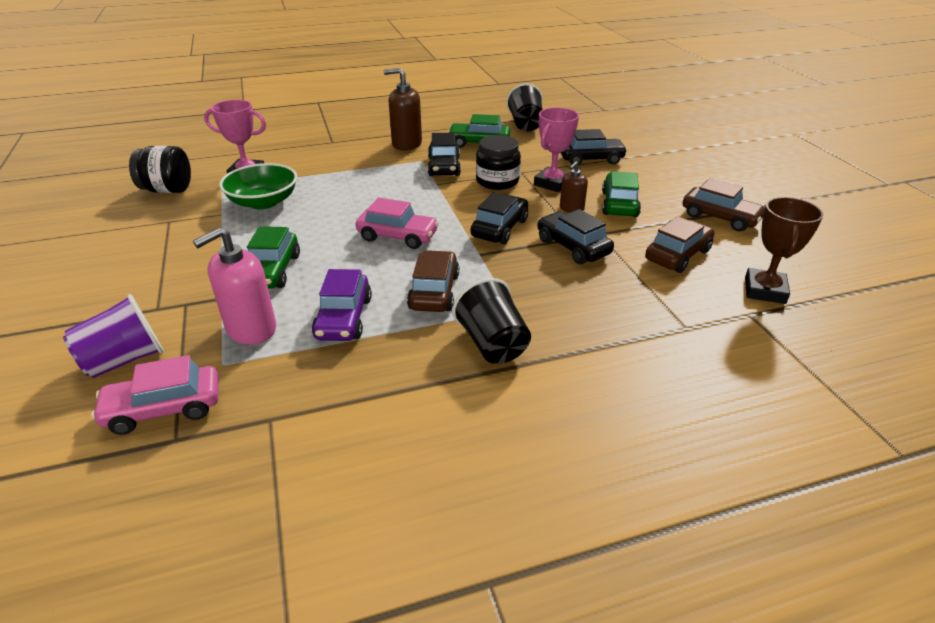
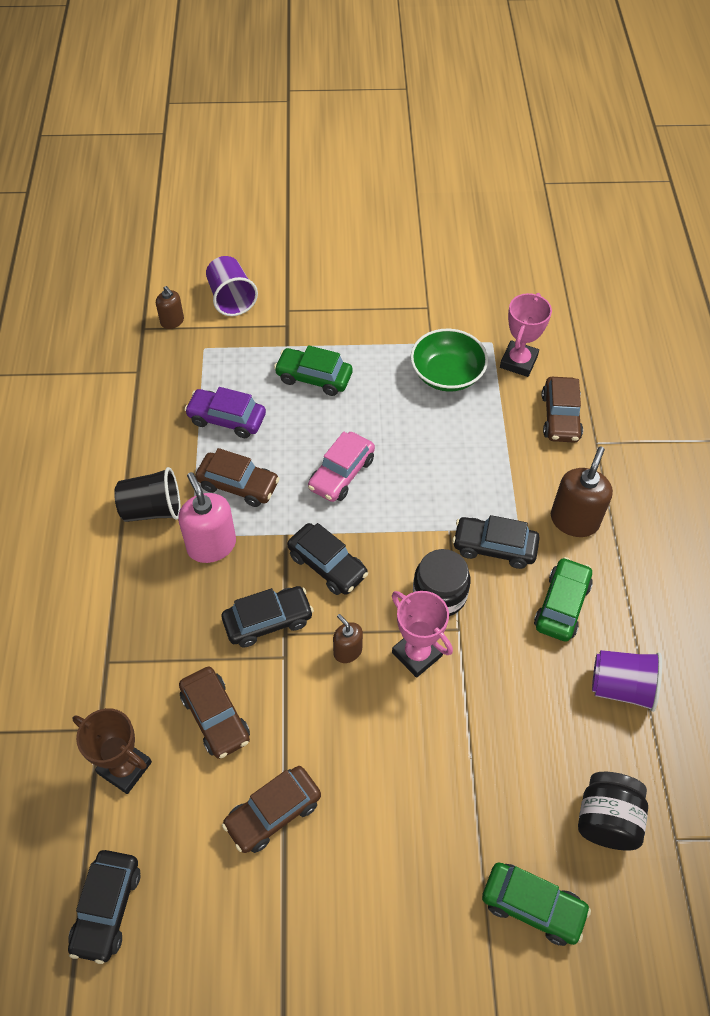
camera: 105 degrees right, 20 degrees up
pink car [91,355,219,435] -> brown soap dispenser [156,286,184,329]
black jar [129,146,191,193] -> black jar moved to [578,772,648,851]
pink soap dispenser [193,227,276,345] -> pink soap dispenser moved to [178,472,236,563]
black cup [506,84,543,131] -> purple cup [592,650,662,712]
black car [561,129,627,165] -> black car moved to [68,850,141,964]
green car [602,171,641,217] -> green car moved to [482,863,591,946]
none -> brown car [542,377,583,443]

